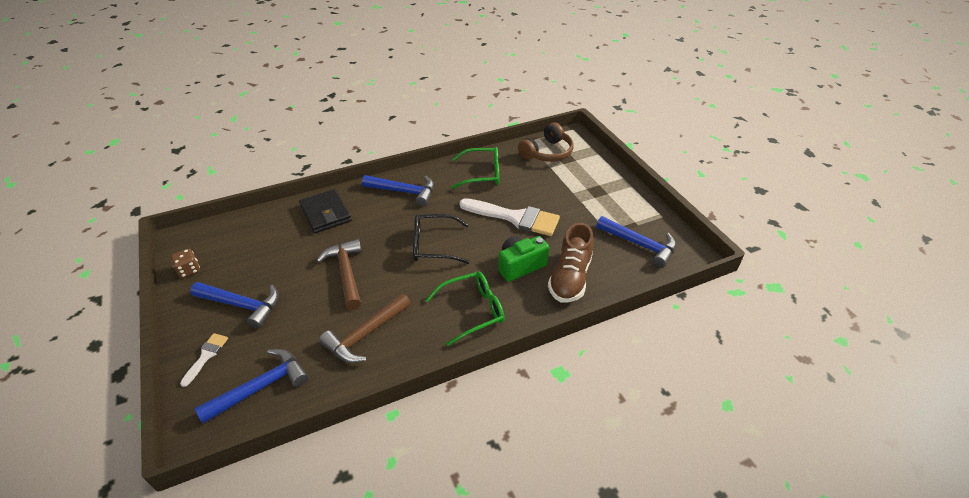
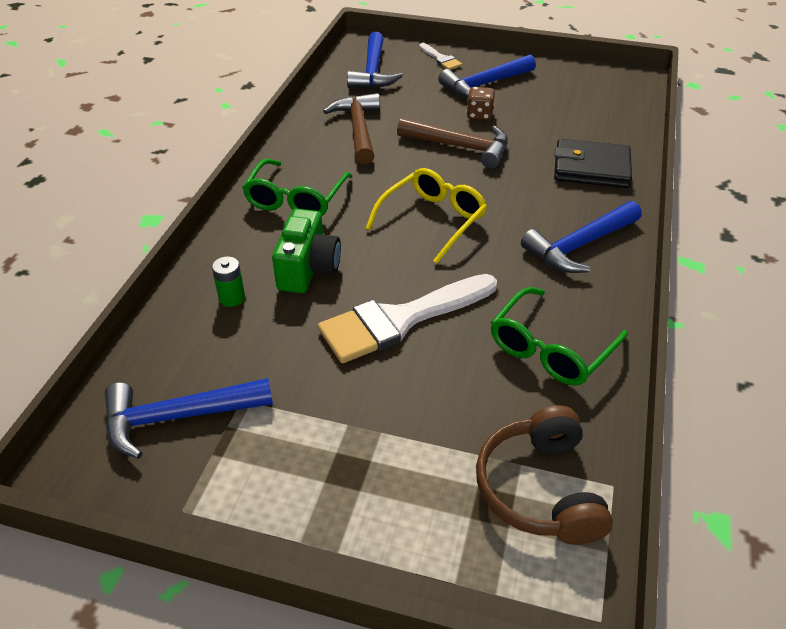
camera: 130 degrees right, 0 degrees up
brown dice [171,249,200,278] -> brown dice moved to [467,87,495,120]
black glasses [413,214,470,264] -> yellow glasses [365,168,487,264]
brown shoe [548,223,594,303] -> green battery [212,256,245,307]

